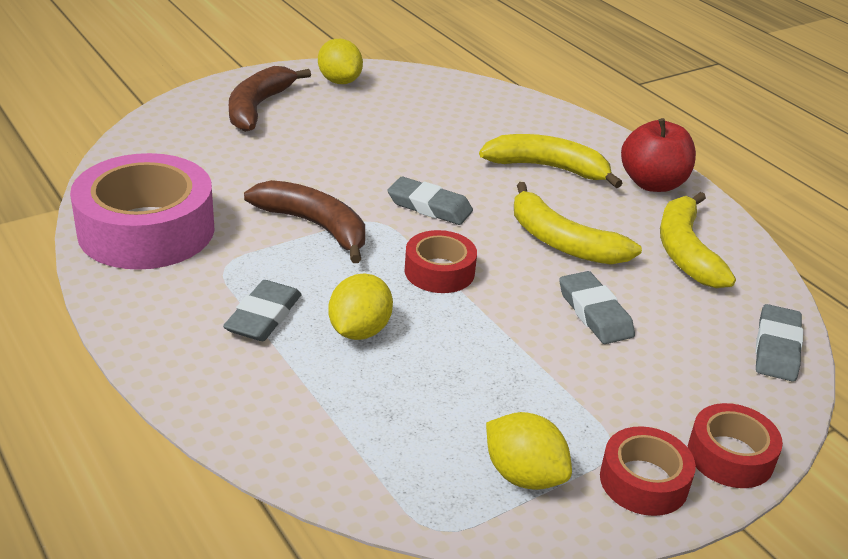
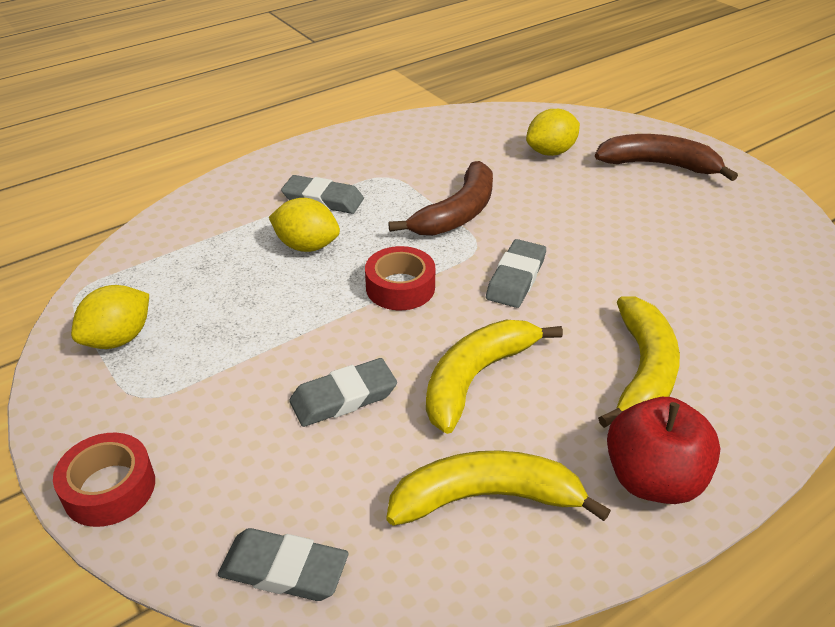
camera: 90 degrees right, 5 degrees up
pink tape [70,153,214,270] -> none
yellow lemon [318,39,363,84] -> yellow lemon moved to [526,109,580,156]
red tape [600,426,696,516] -> none

